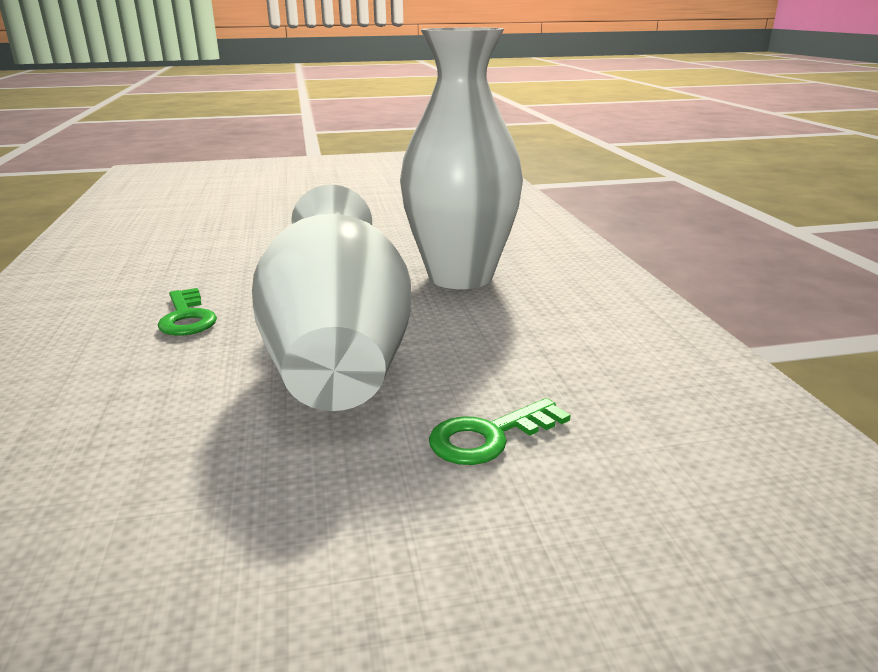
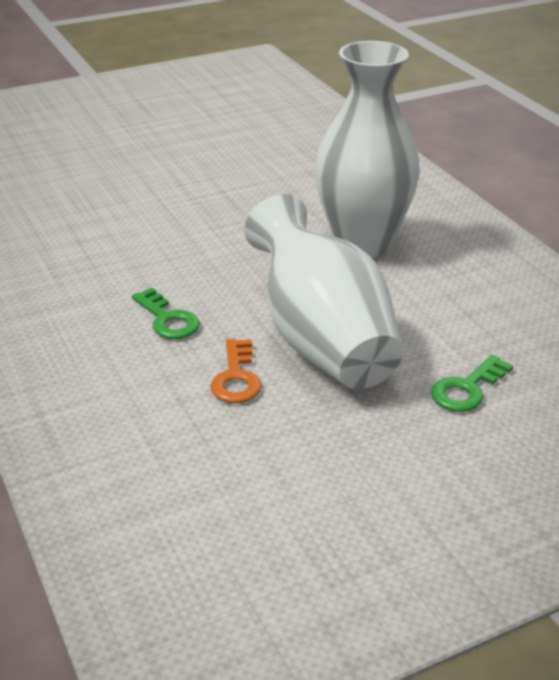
camera: 15 degrees left, 10 degrees up
none -> orange key [211,339,262,403]

